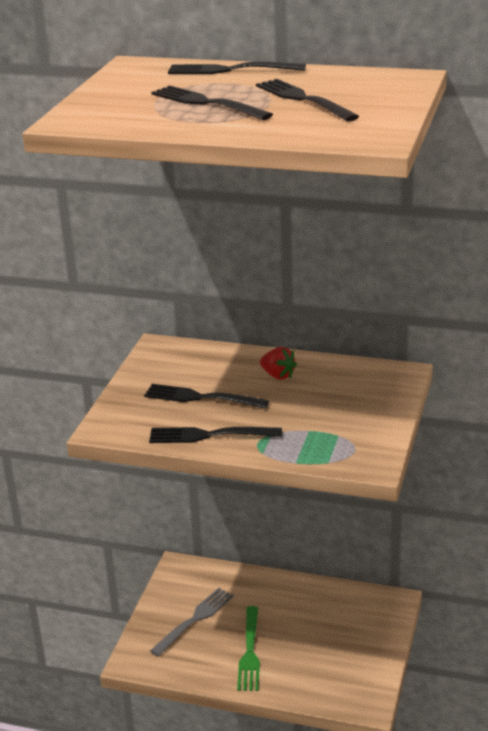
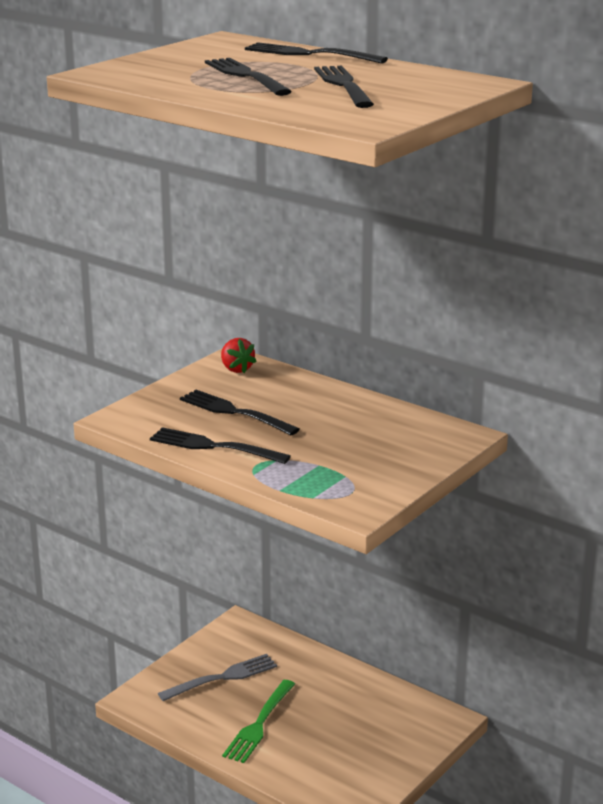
camera: 20 degrees right, 5 degrees down
red strawberry [260,347,297,380] -> red strawberry moved to [221,338,257,373]

